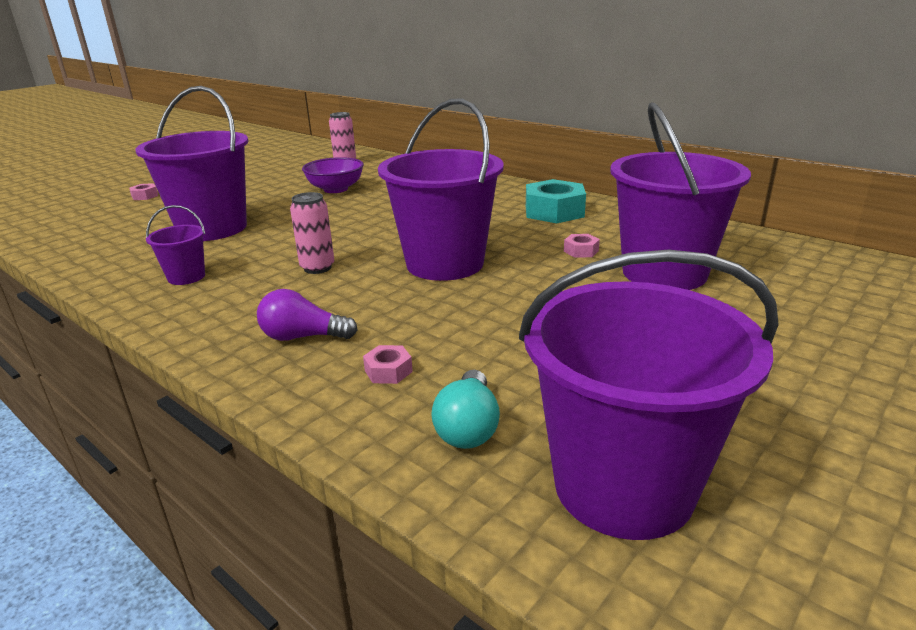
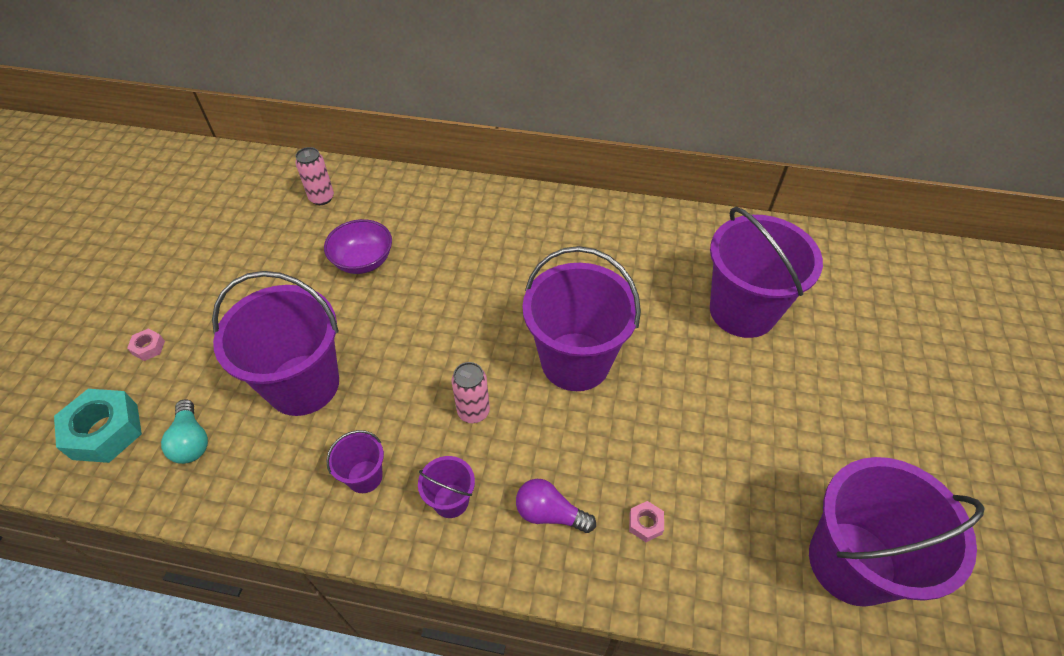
camera: 30 degrees left, 25 degrees up
purple light bulb [257,289,358,341] -> purple light bulb turned 45 degrees clockwise [516,479,596,533]
turquoise light bulb [431,370,500,449] -> turquoise light bulb moved to [161,399,208,464]
turquoise nut [526,179,586,223] -> turquoise nut moved to [54,389,142,463]
pink nut [564,234,600,258] -> none
none -> purple bucket [418,456,475,518]

